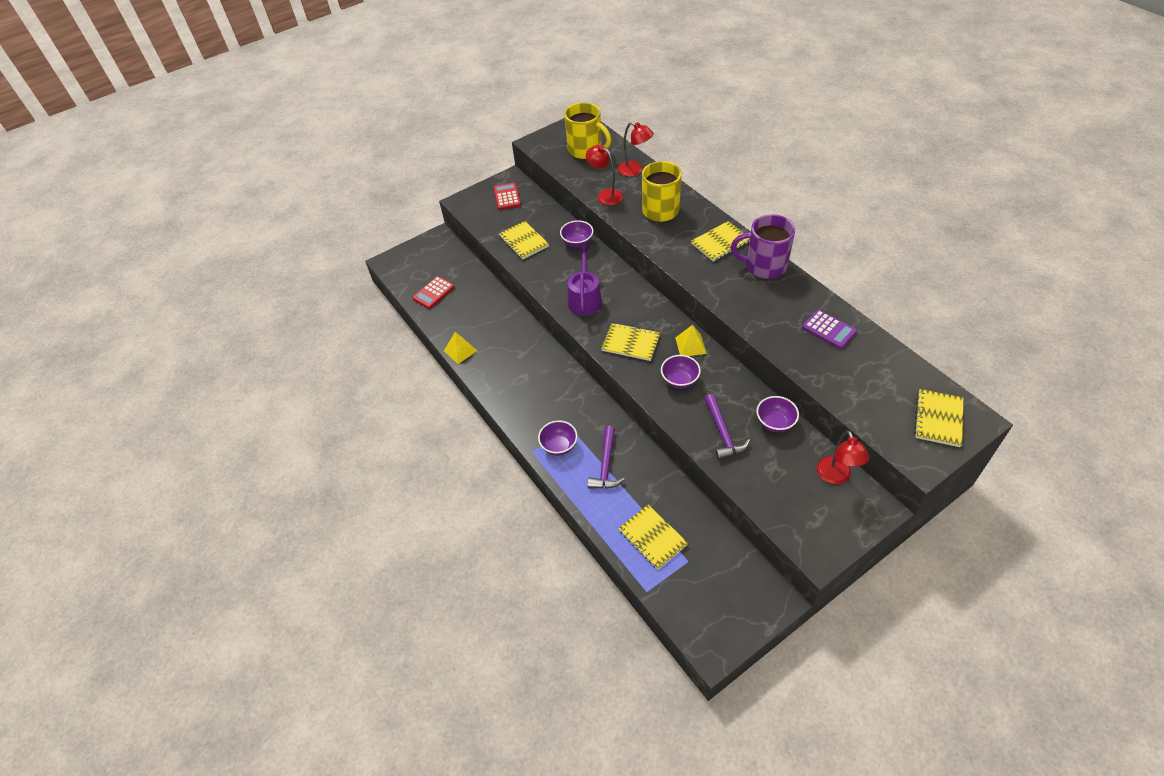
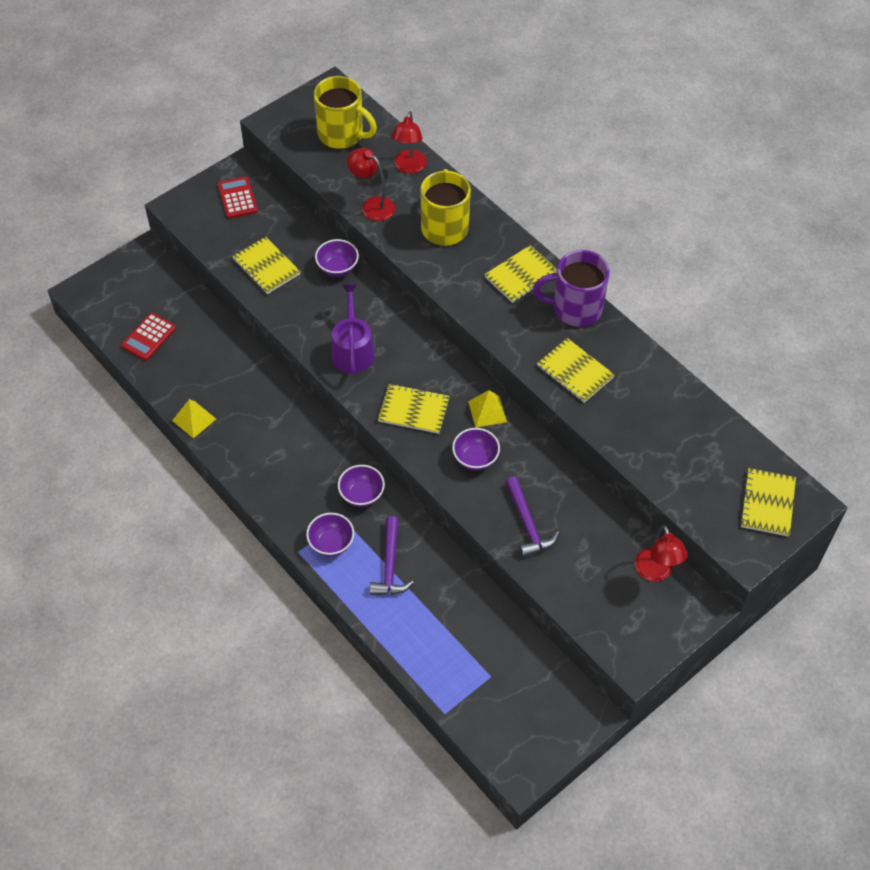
camera: 10 degrees left, 5 degrees up
red lamp [618,122,654,177] -> red lamp turned 75 degrees clockwise [391,111,427,174]
yellow notebook [618,505,688,570] -> yellow notebook moved to [537,338,615,403]
purple bowl [756,396,799,433] -> purple bowl moved to [338,465,385,507]
purple calculator [802,310,857,349] -> none

